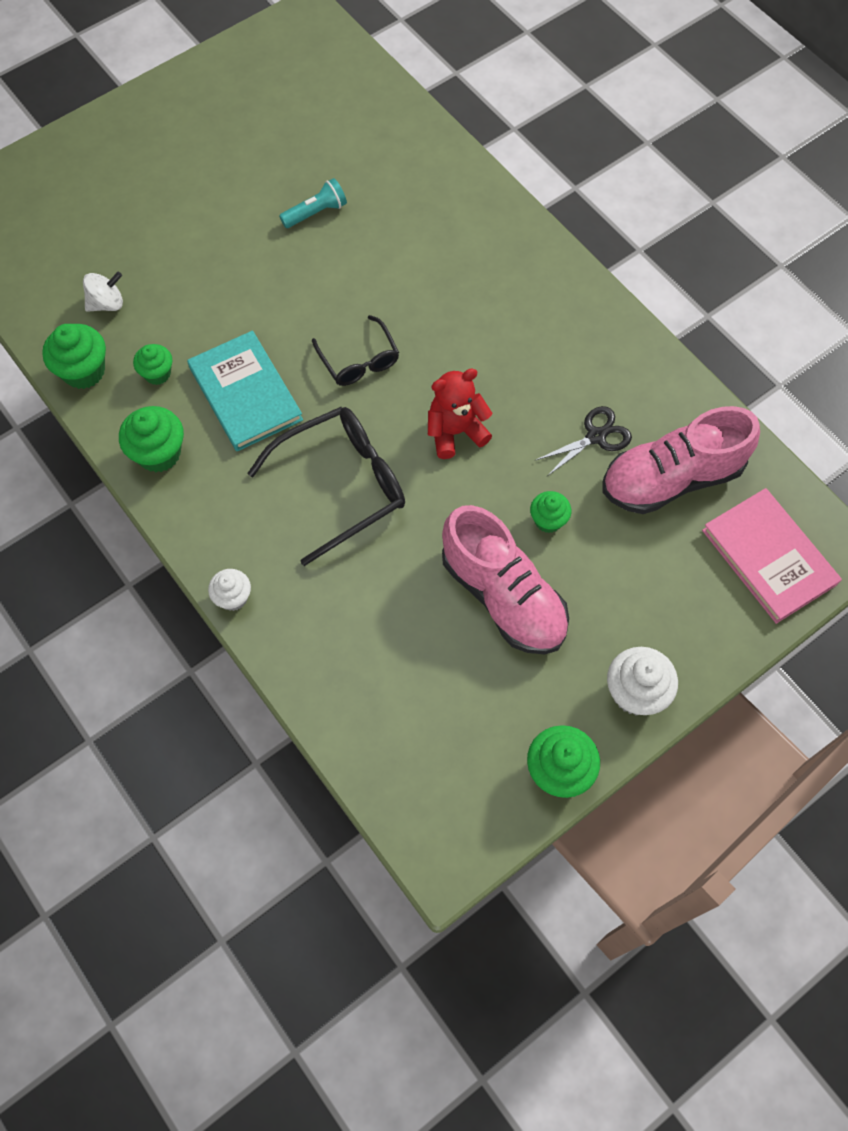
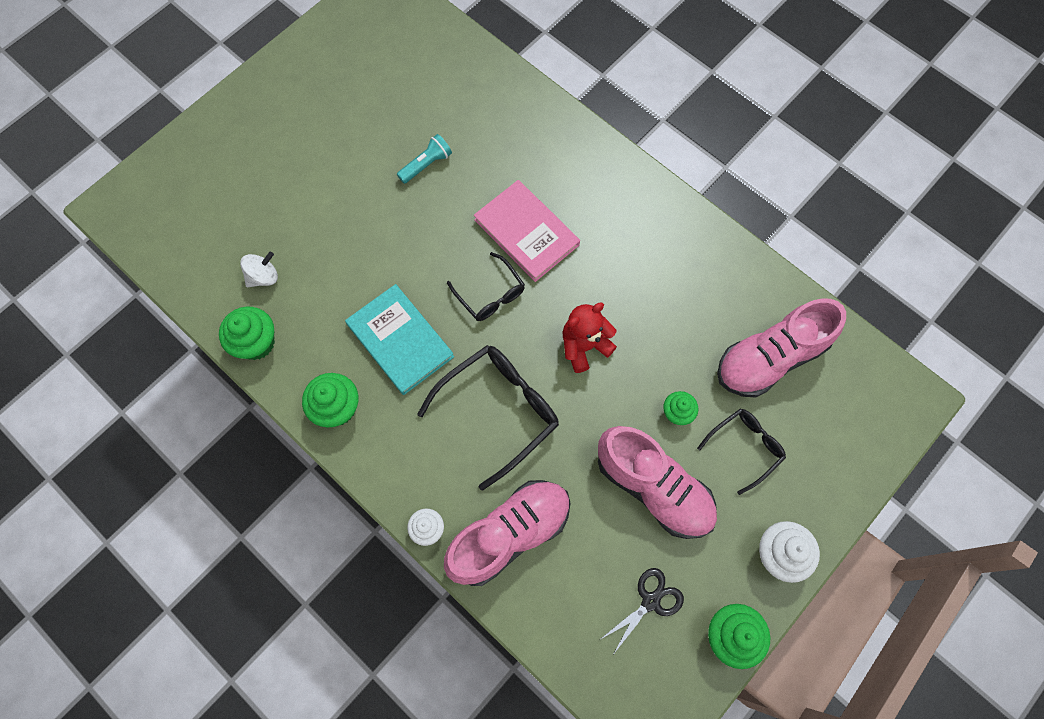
camera: 10 degrees left, 5 degrees up
green cupcake [133,344,172,385] -> none
black scissors [536,406,632,476] -> black scissors moved to [601,568,684,653]
pink book [702,488,842,624] -> pink book moved to [474,180,580,282]
none -> pink shoe [444,480,571,586]
none -> black glasses [697,409,786,495]

